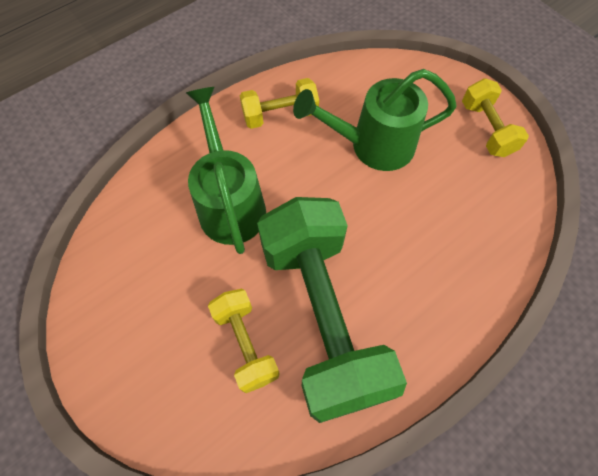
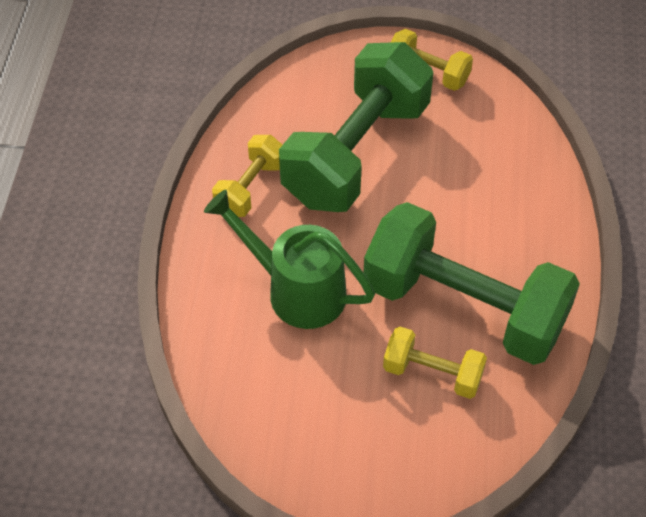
camera: 45 degrees left, 10 degrees down
green watering can [293,69,457,171] -> green dumbbell [279,42,433,212]

